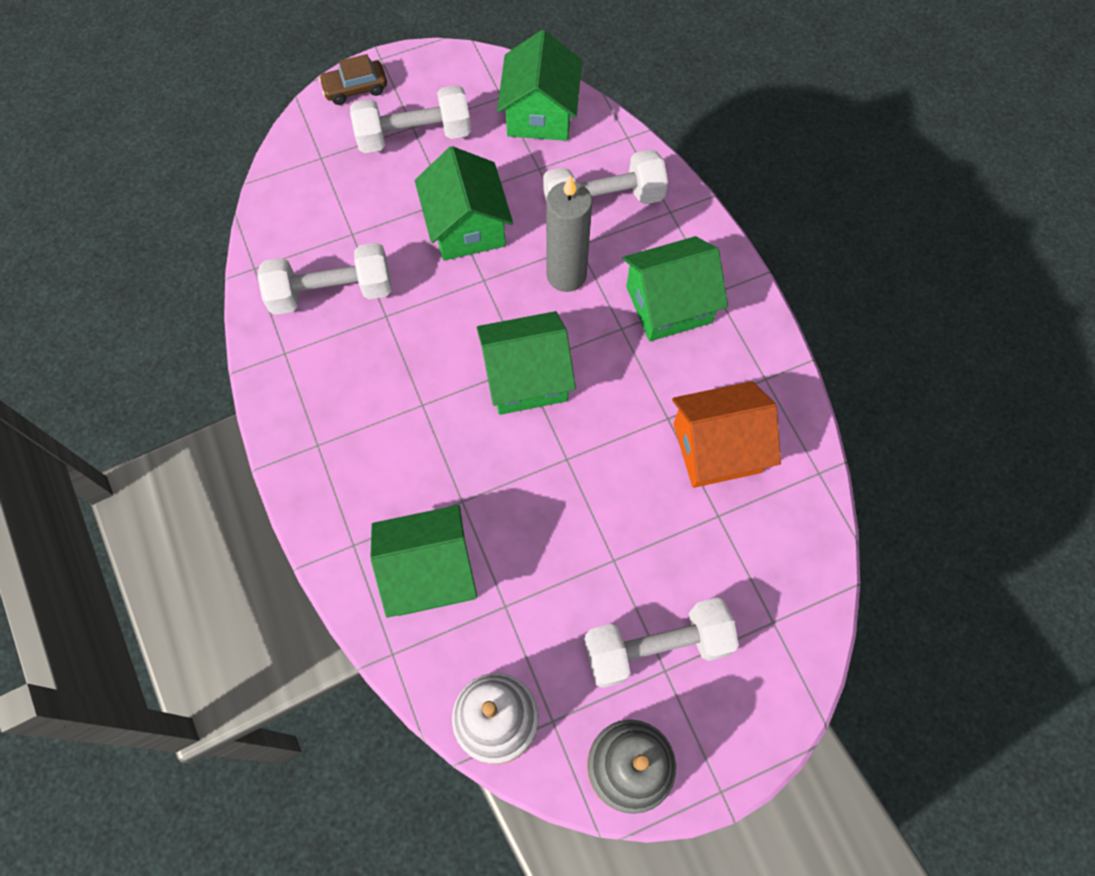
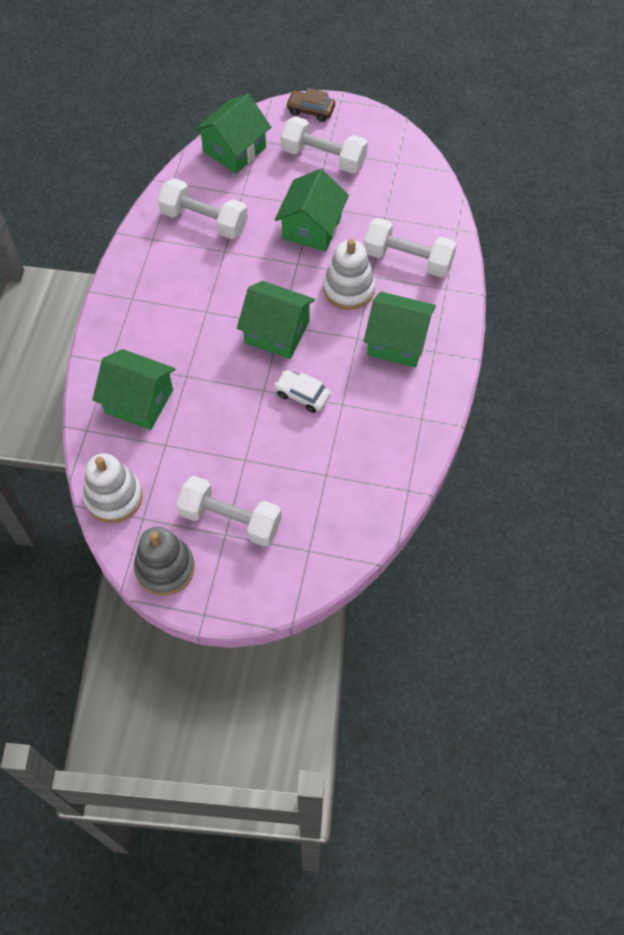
camera: 35 degrees right, 5 degrees down
green house [497,30,582,141] -> green house moved to [194,94,271,174]
grey candle [546,175,592,292] -> white stacking toy [323,239,376,310]
orange house [672,381,781,488] -> none
none -> white car [274,370,331,413]

